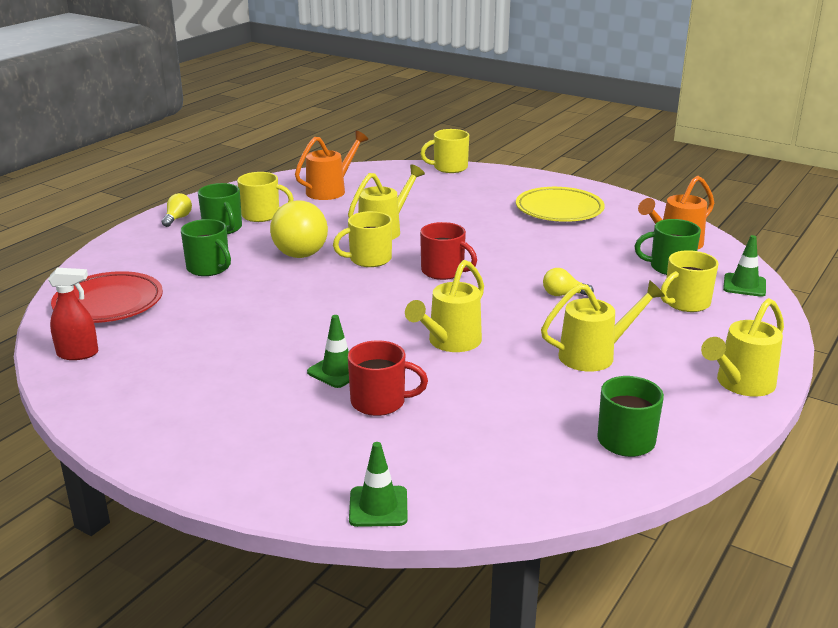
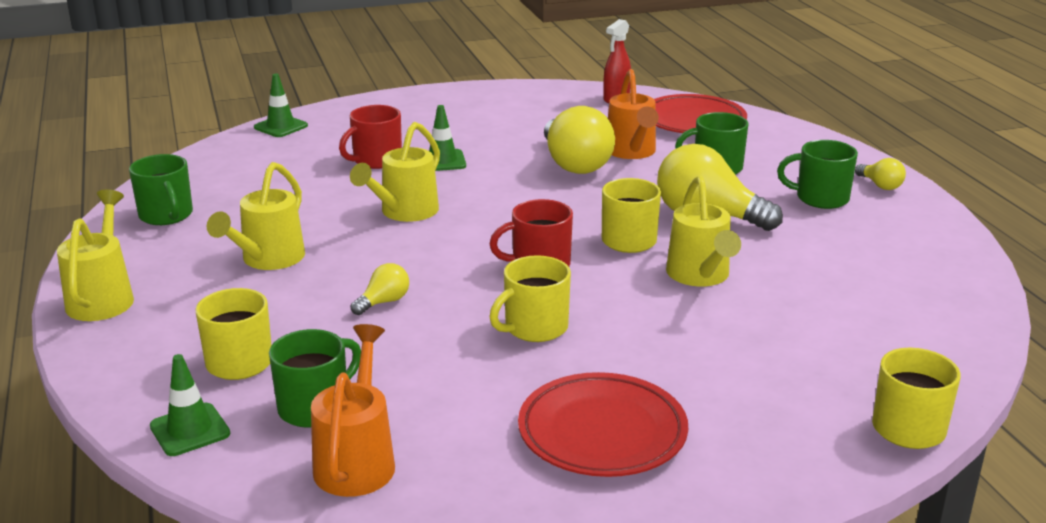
camera: 130 degrees right, 0 degrees up
yellow mug [237,172,294,222] -> yellow mug moved to [490,255,571,342]
orange watering can [295,131,368,200] -> orange watering can moved to [608,69,659,159]
yellow watering can [405,260,484,352] -> yellow watering can turned 135 degrees counterclockwise [350,122,440,222]
yellow plate [516,187,605,222] -> red plate [518,372,688,477]
none -> yellow light bulb [544,106,615,174]

